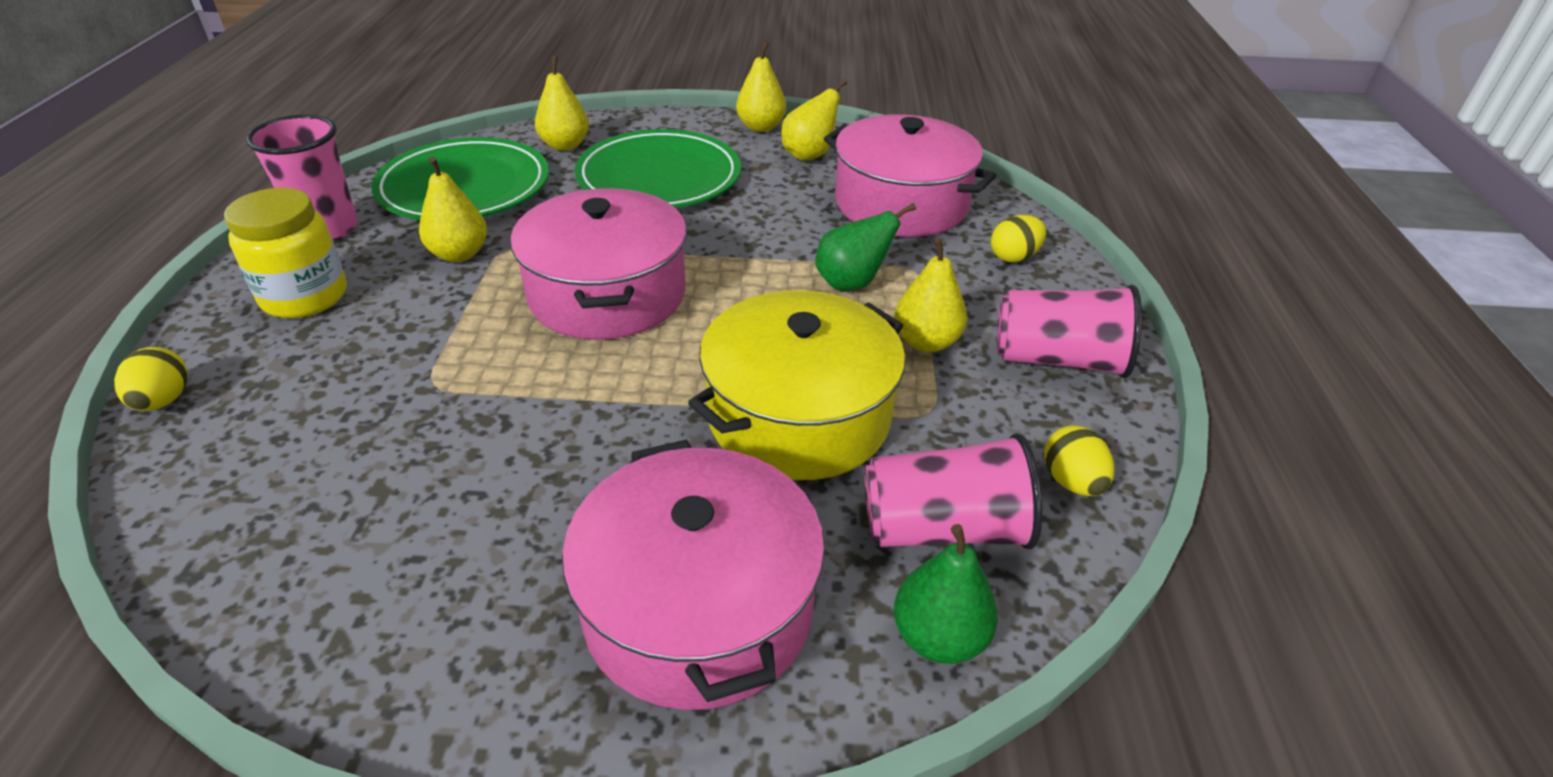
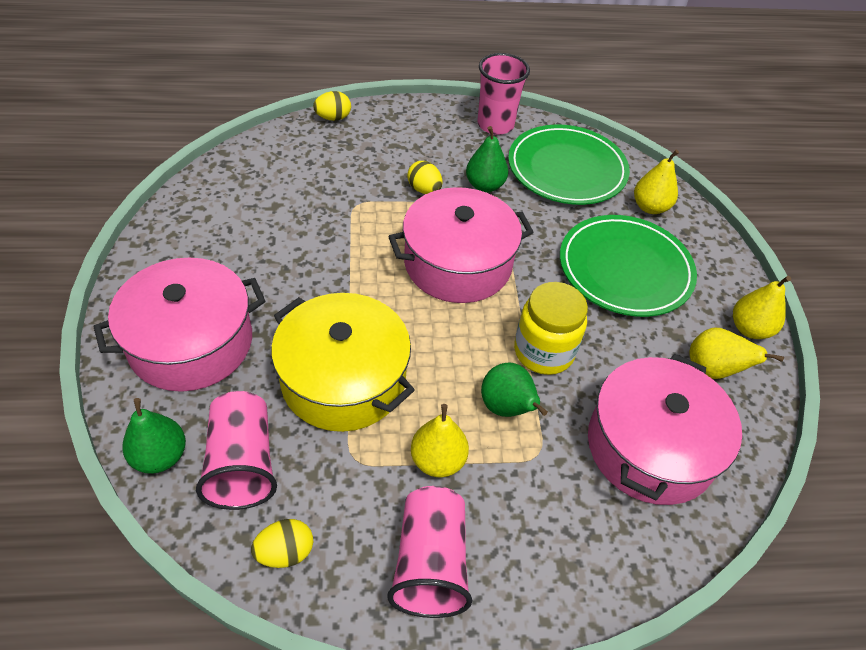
camera: 80 degrees right, 10 degrees up
yellow jar [224,188,347,318] -> yellow jar moved to [514,282,588,375]
yellow pear [419,156,487,262] -> green pear [466,126,508,192]
yellow egg [991,215,1046,263] -> yellow egg moved to [407,161,443,194]

